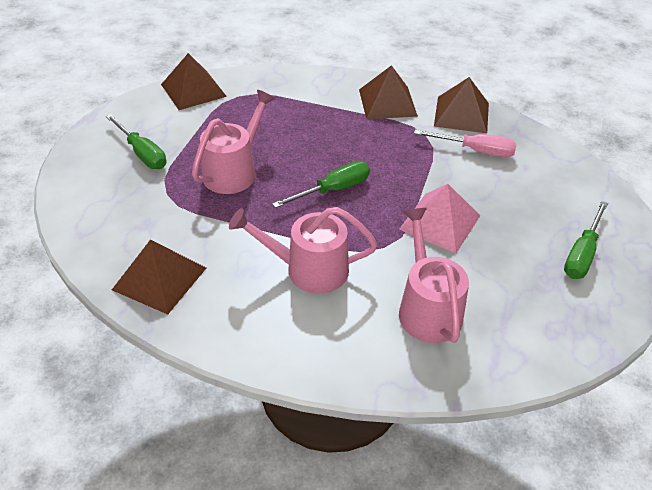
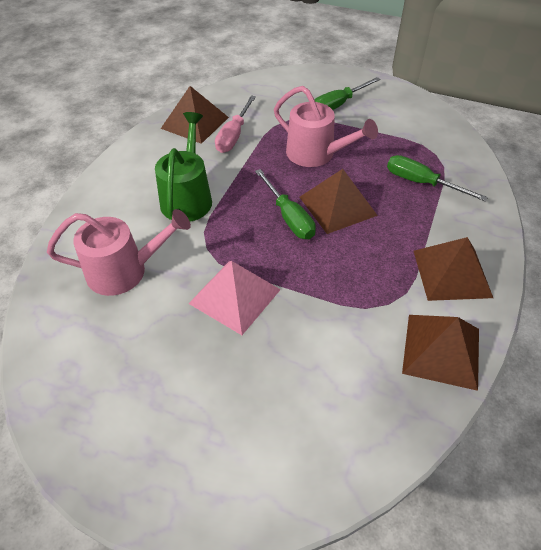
camera: 95 degrees right, 5 degrees up
brown pyramid [161,53,227,110] -> brown pyramid moved to [300,169,378,234]
pink watering can [229,207,377,294] -> green watering can [155,112,212,222]
pink screwdriver [414,130,517,157] -> pink screwdriver moved to [215,96,256,153]
green screwdriver [564,201,608,279] -> green screwdriver moved to [387,155,488,201]

